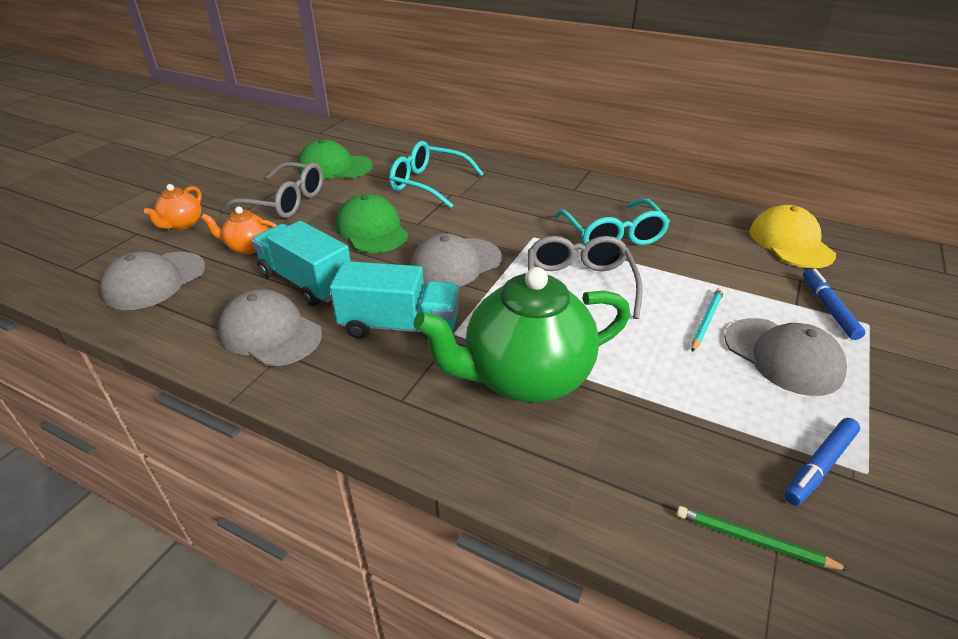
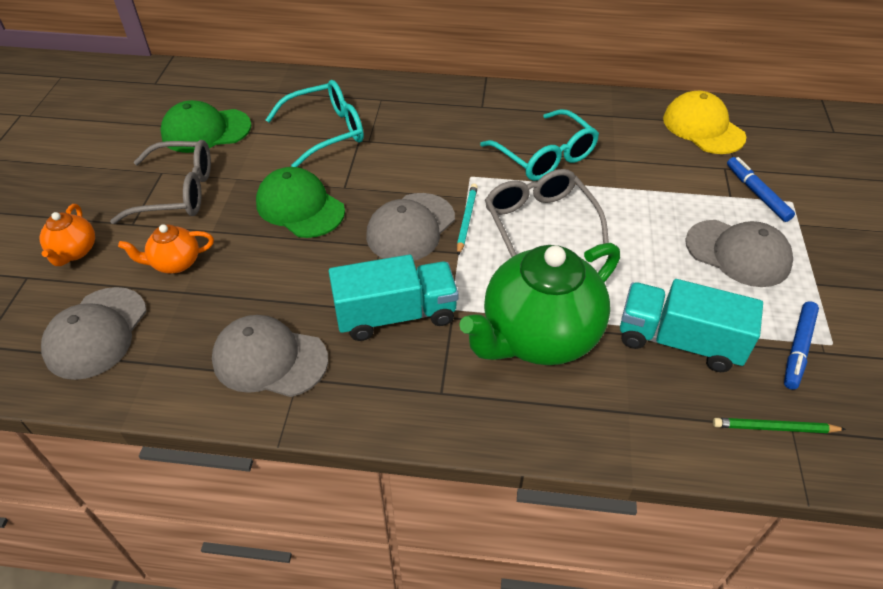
camera: 20 degrees left, 10 degrees up
turquoise truck [252,221,351,306] -> turquoise truck moved to [620,279,763,372]
turquoise glasses [389,141,484,208] -> turquoise glasses turned 150 degrees clockwise [266,80,364,167]
turquoise pencil [691,288,724,352] -> turquoise pencil moved to [457,183,478,255]

